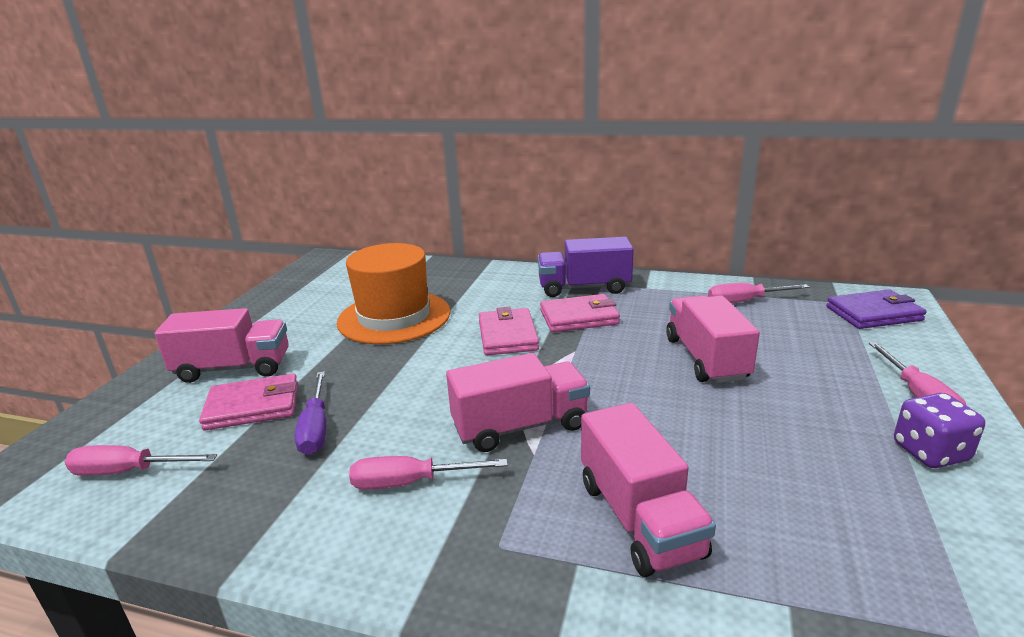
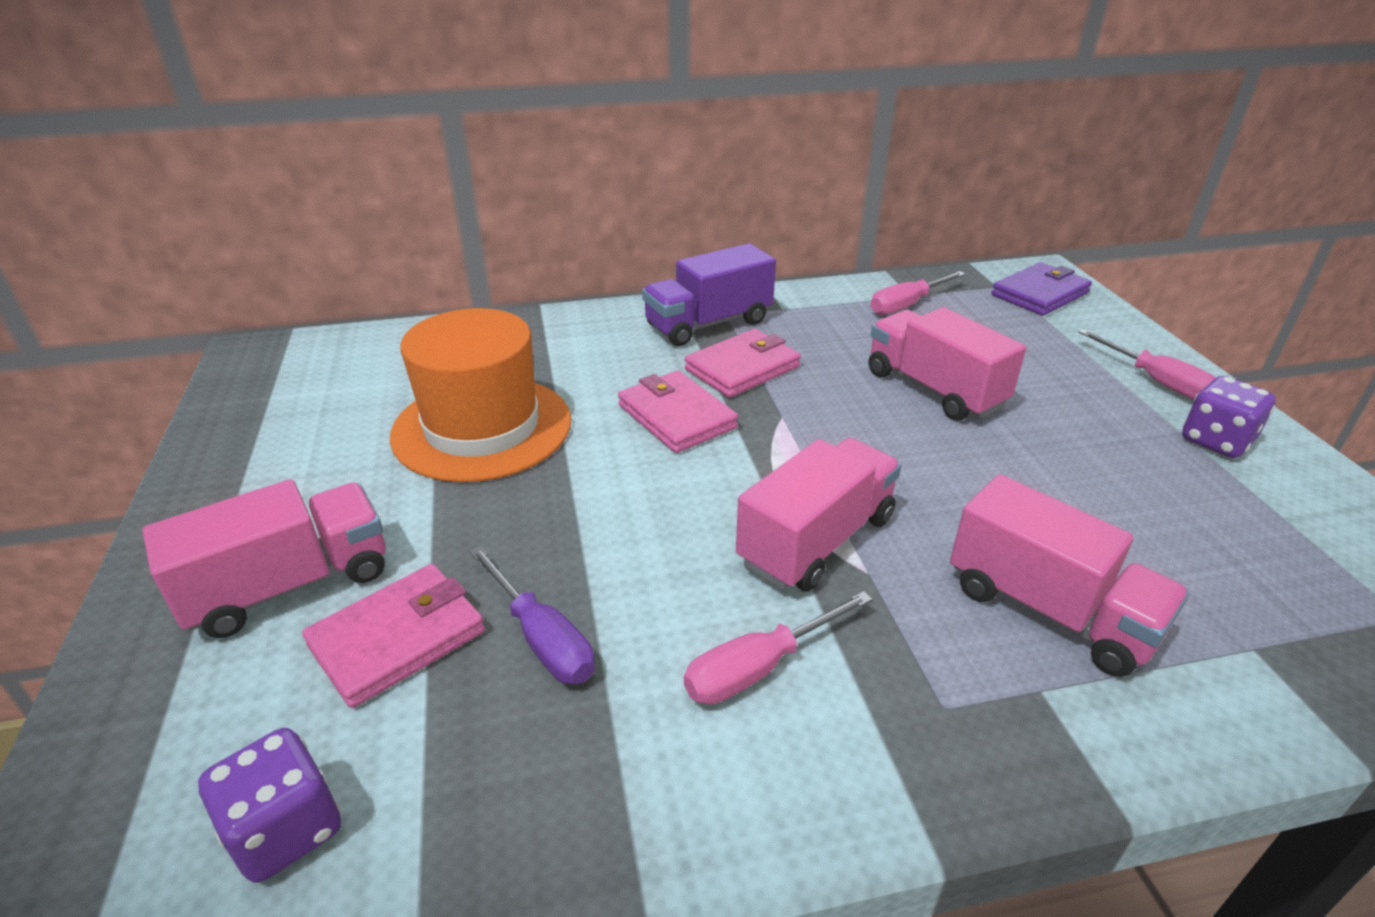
camera: 30 degrees left, 10 degrees up
pink screwdriver [65,445,217,476] -> purple dice [198,728,341,883]

